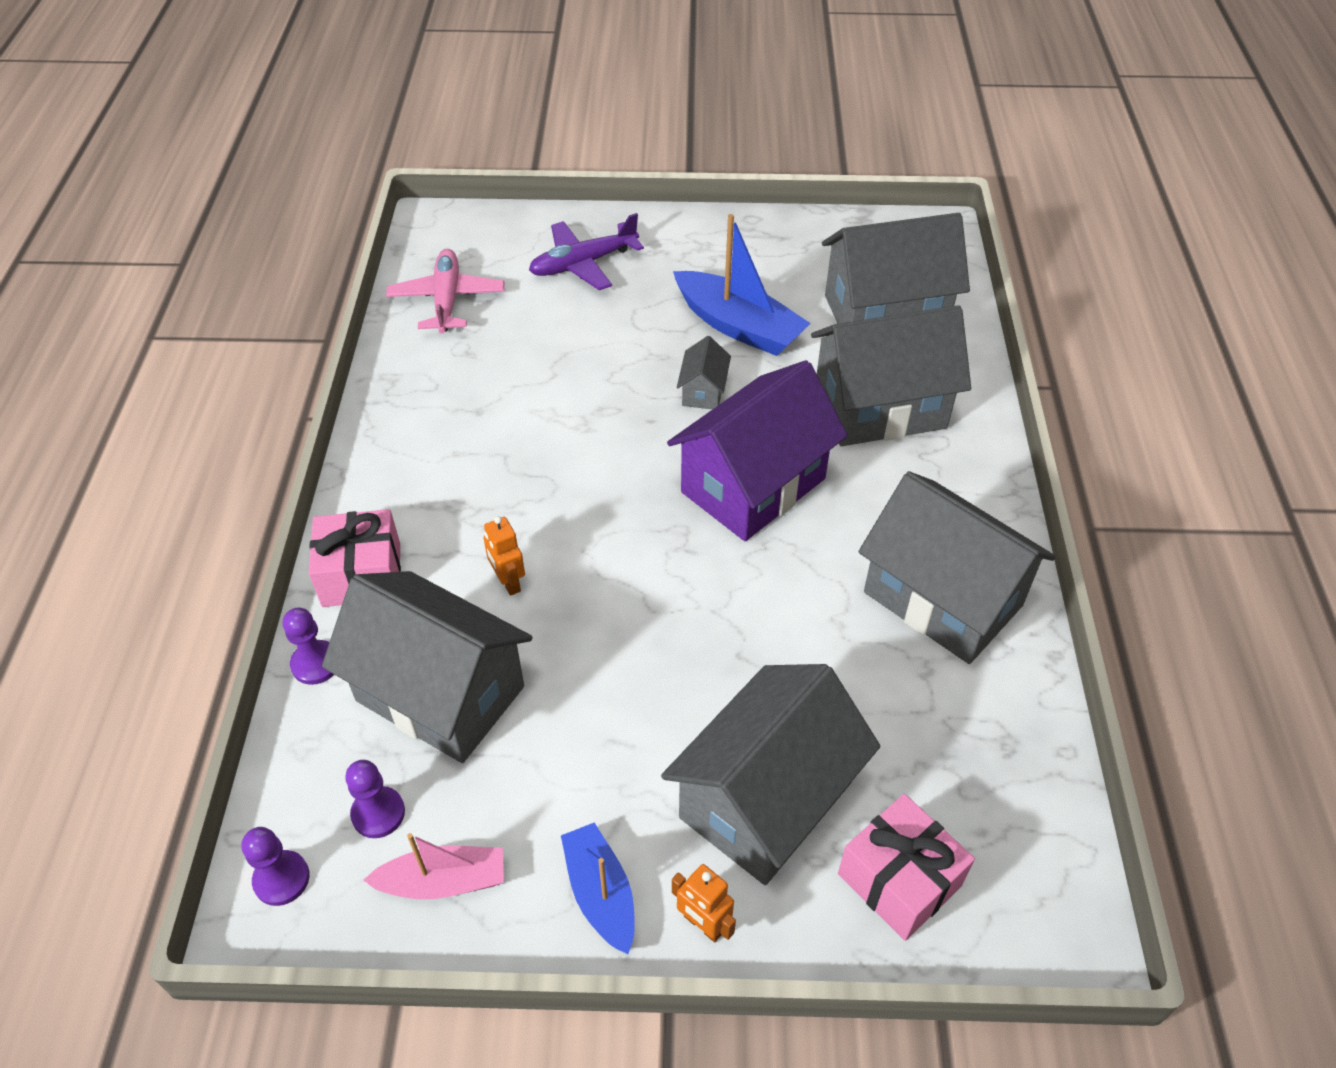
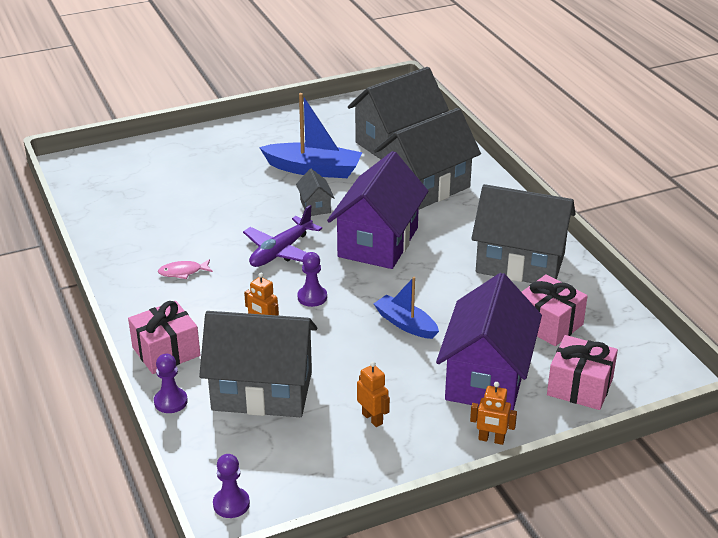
camera: 25 degrees left, 15 degrees down
purple pawn [345,760,405,838] -> purple pawn moved to [297,252,327,307]
pink boat [363,833,504,899] -> none
pink plane [386,249,504,334] -> none
purple plane [529,213,644,290] -> purple plane moved to [243,205,322,267]
blue boat [561,822,635,954] -> blue boat moved to [373,277,439,339]
grey house [661,664,880,885] -> purple house [436,273,542,411]
none -> pink fish [158,259,213,279]
none -> orange robot [357,361,390,427]
none -> pink gift [522,274,588,346]

